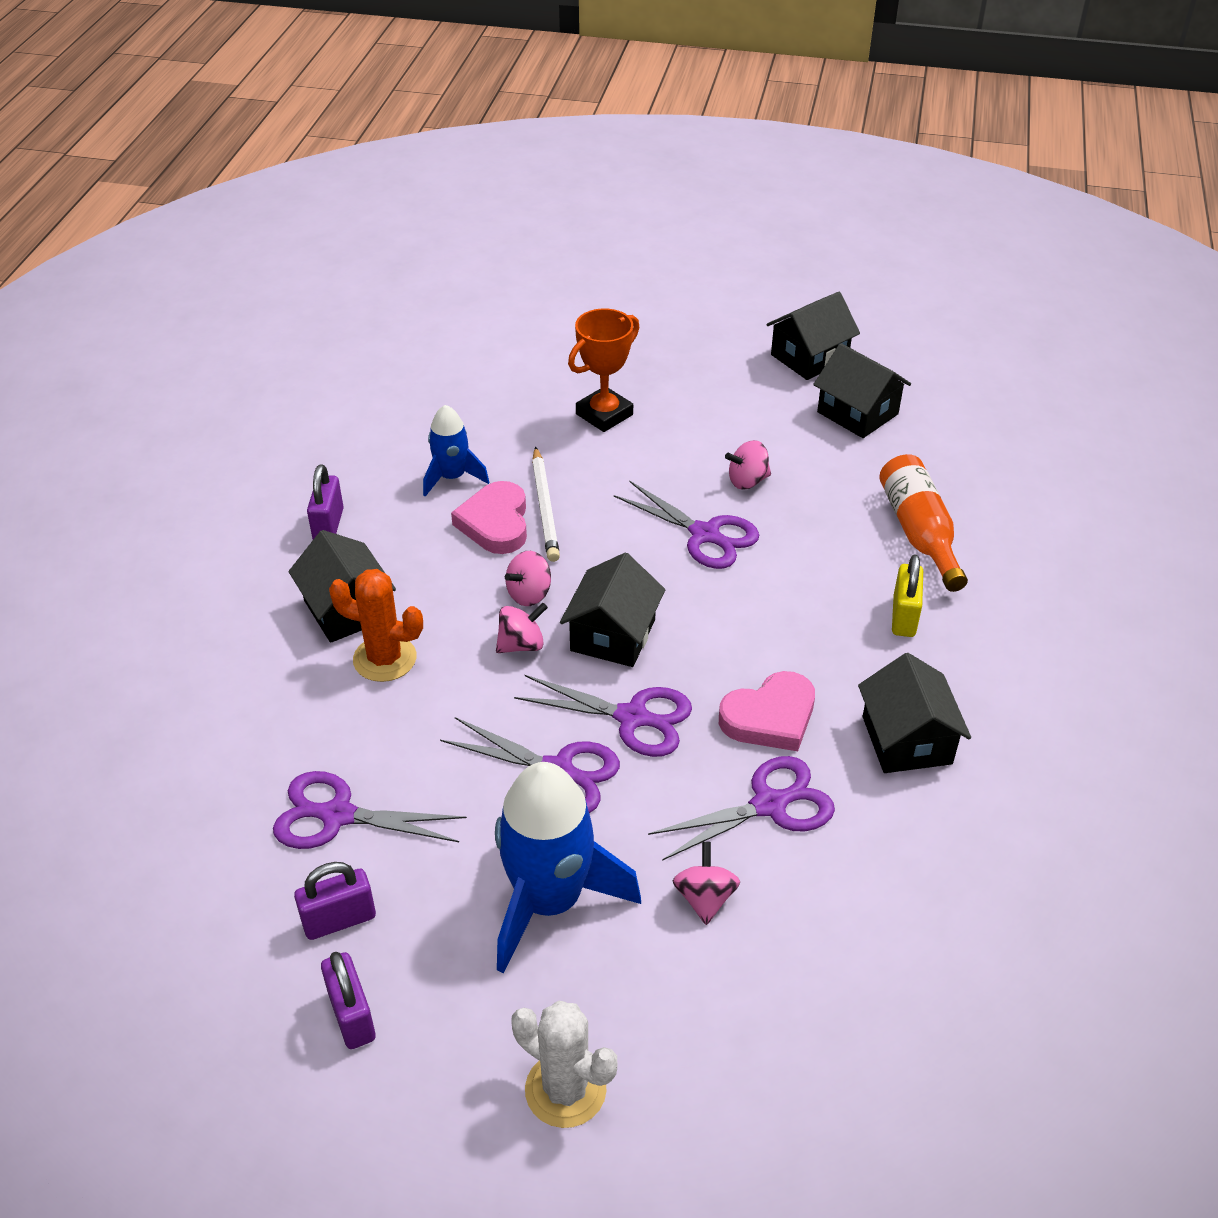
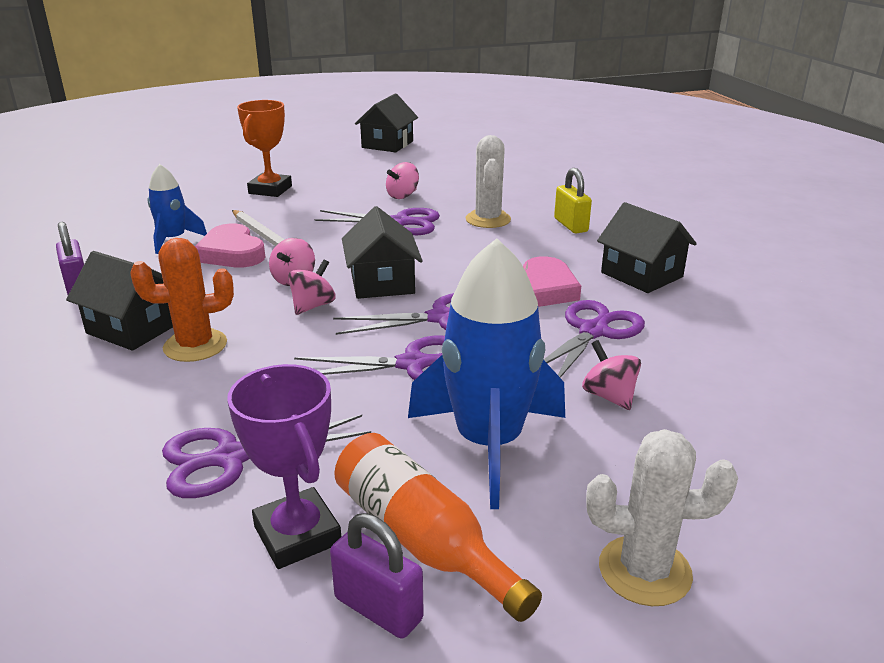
camera: 30 degrees left, 15 degrees down
purple padlock [294,862,376,940] -> purple trophy [227,364,341,569]
black house [813,343,911,438] -> none
orange bottle [879,454,968,592] -> orange bottle moved to [334,433,542,622]
none -> white cactus [466,135,511,228]

